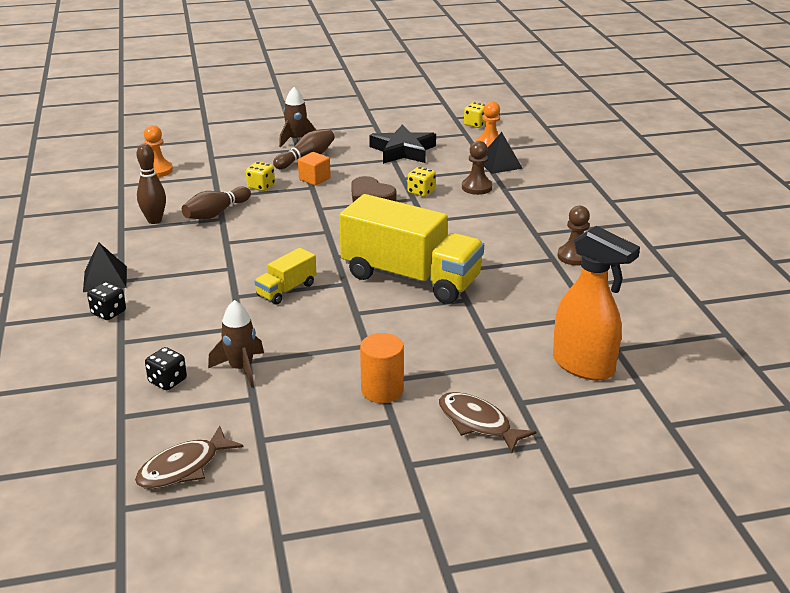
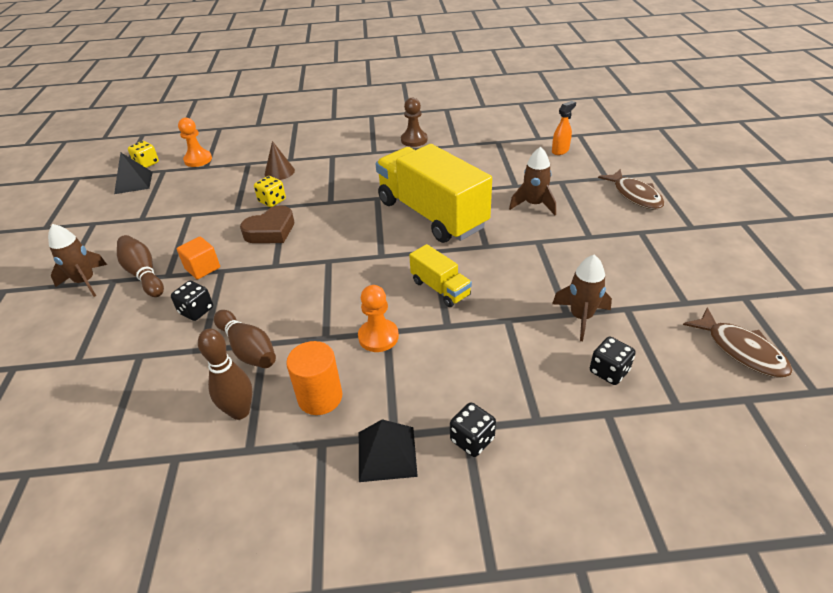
camera: 80 degrees left, 10 degrees up
orange pawn [144,125,173,177] -> orange pawn moved to [358,285,399,352]
yellow dice [246,162,275,191] -> black dice [171,281,213,321]
yellow truck [339,194,484,304] -> yellow truck turned 75 degrees counterclockwise [376,144,492,243]
orange cylinder [360,333,404,403] -> orange cylinder moved to [286,341,342,415]
black star [369,125,436,164] -> none
brown fish [439,392,536,453] -> brown fish turned 75 degrees counterclockwise [598,169,665,210]
brown pawn [462,141,492,195] -> brown cone [265,141,295,180]
black pyramid [483,132,523,174] -> black pyramid moved to [114,152,153,194]
orange spray bottle [553,226,640,381] -> orange spray bottle [552,101,576,155], size x0.47
none -> brown rocket [509,147,556,215]

